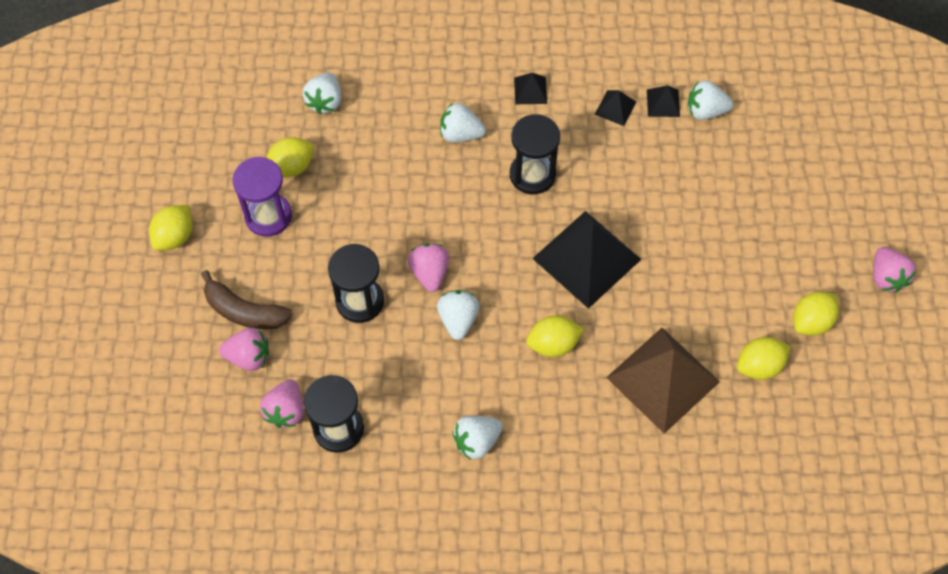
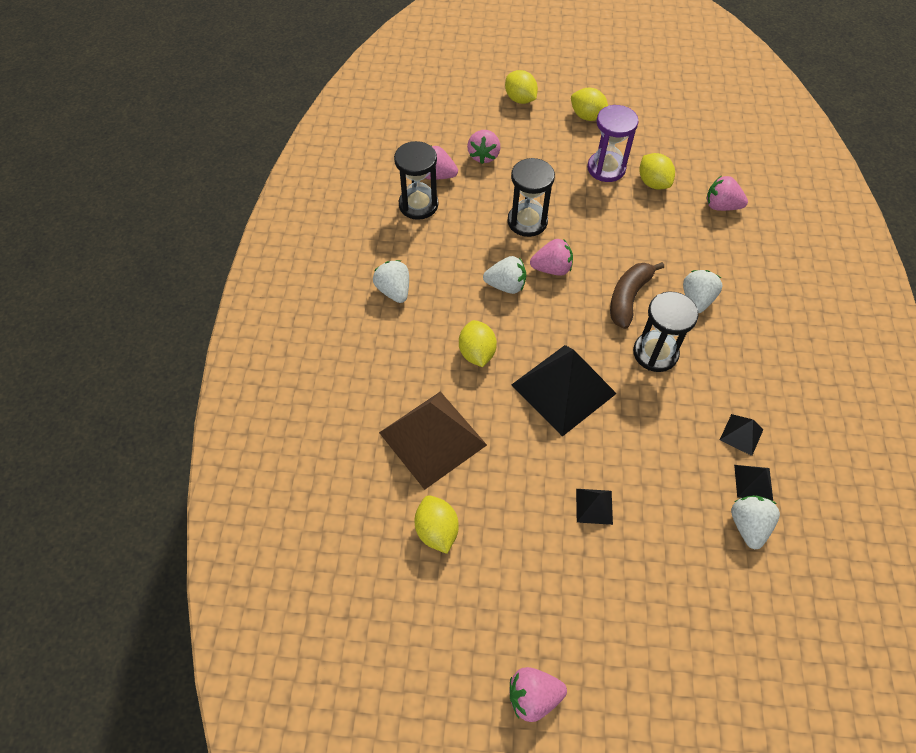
camera: 95 degrees right, 5 degrees down
brown banana [201,270,292,329] -> brown banana moved to [610,262,664,329]
white strawberry [303,73,342,114] -> pink strawberry [706,176,748,211]
black pyramid [514,73,547,104] -> black pyramid moved to [576,489,613,525]
yellow lemon [793,292,839,336] -> yellow lemon moved to [505,70,538,104]

